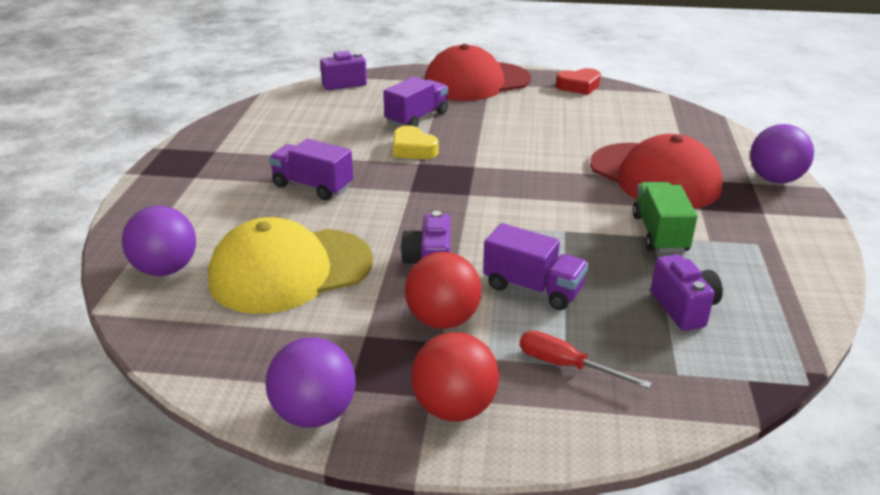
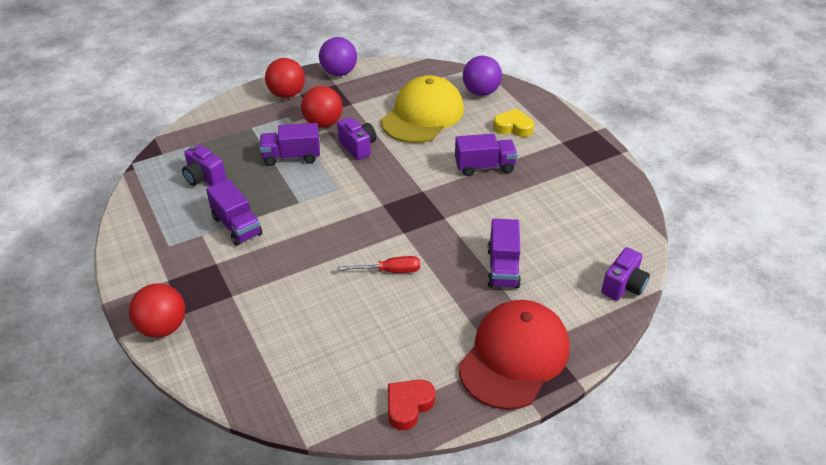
camera: 145 degrees right, 10 degrees up
yellow heart [393,125,438,159] -> yellow heart moved to [493,109,534,137]
red screwdriver [520,331,652,389] -> red screwdriver moved to [337,256,420,273]
red cap [590,134,723,209] -> none
green truck [632,182,697,253] -> purple truck [206,179,262,246]
purple ball [750,124,814,183] -> red ball [129,283,185,338]

